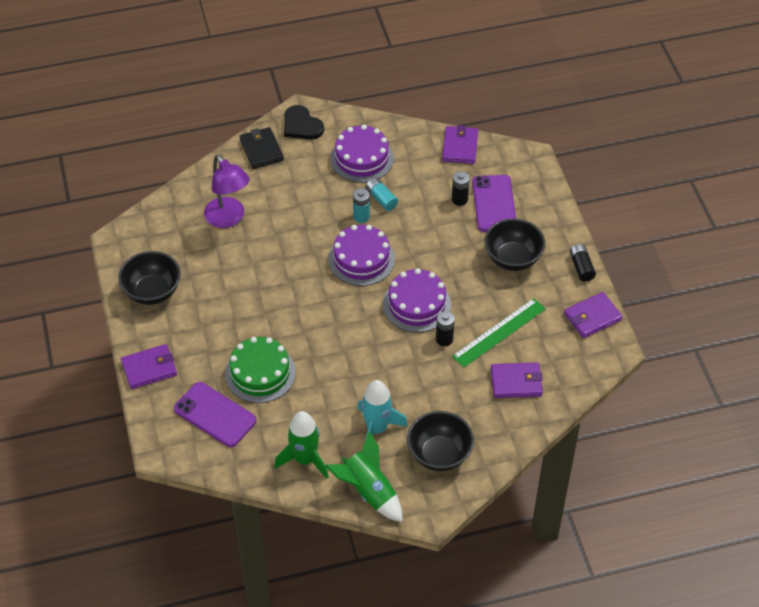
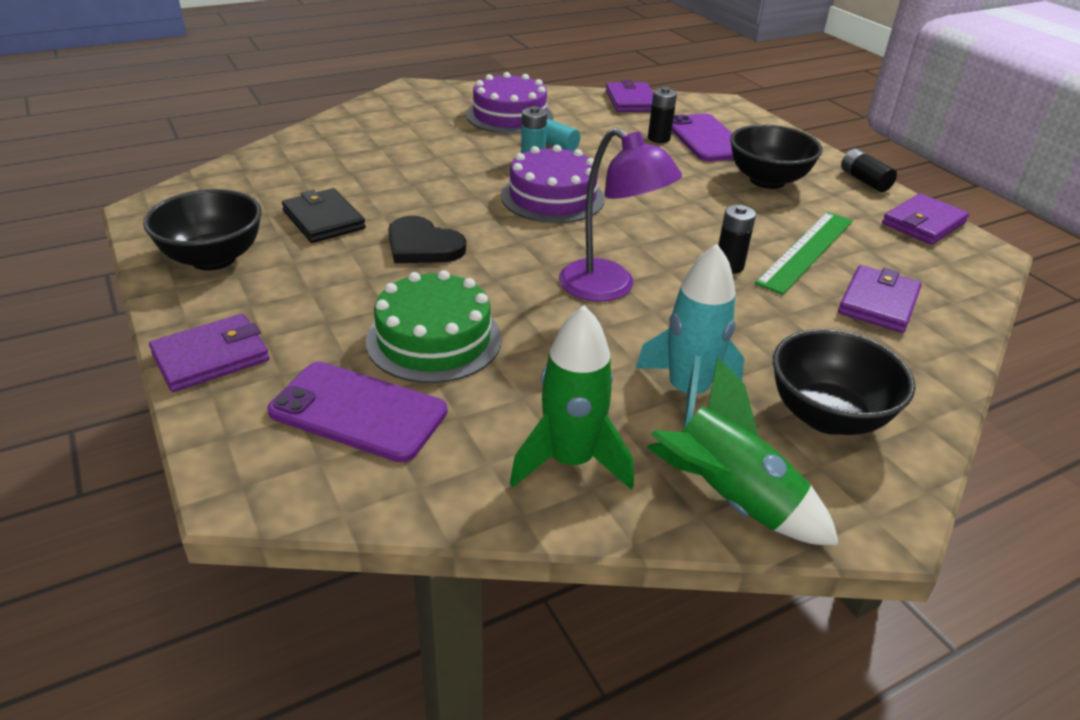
camera: 15 degrees left, 15 degrees down
purple lamp [204,155,250,228] -> purple lamp moved to [559,127,682,302]
black wallet [240,127,284,169] -> black wallet moved to [282,188,366,243]
black heart [284,105,324,139] -> black heart moved to [388,216,466,263]
purple cake [383,268,451,332] -> none
purple wallet [491,362,543,398] -> purple wallet turned 45 degrees counterclockwise [838,265,922,333]

